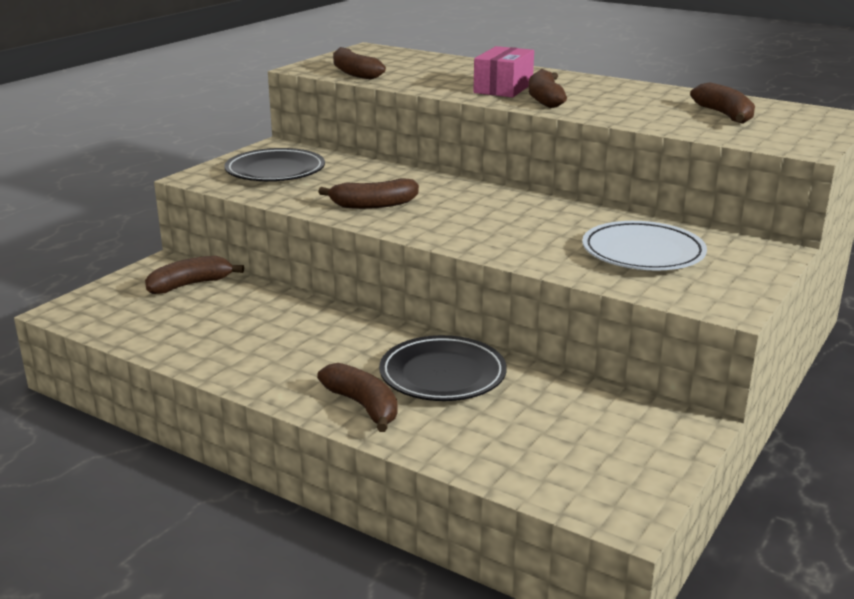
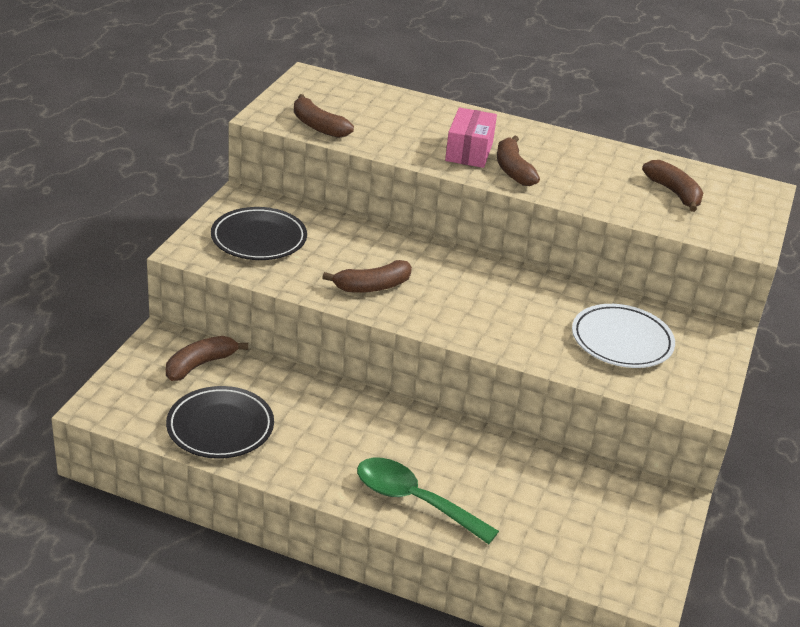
camera: 15 degrees left, 10 degrees up
brown banana [317,363,398,432] -> green spoon [357,458,499,544]
black plate [379,335,507,401] -> black plate moved to [166,386,274,459]

